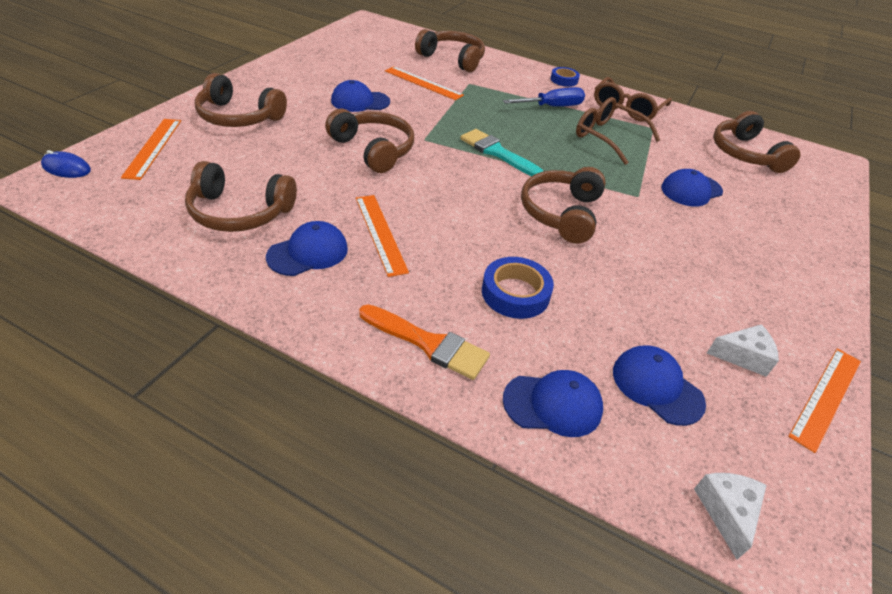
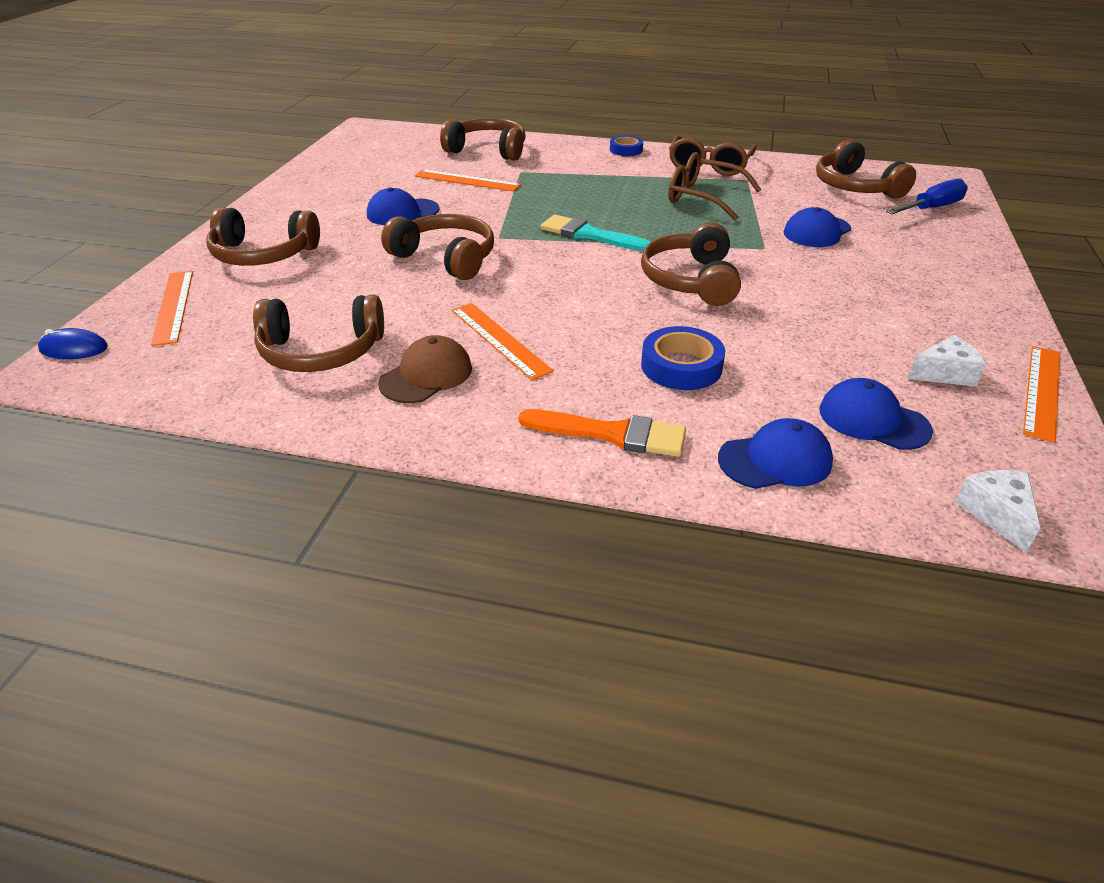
camera: 10 degrees left, 5 degrees down
blue cap [266,221,348,276] -> brown cap [378,335,472,403]
blue screwdriver [503,87,585,107] -> blue screwdriver moved to [886,179,968,214]

